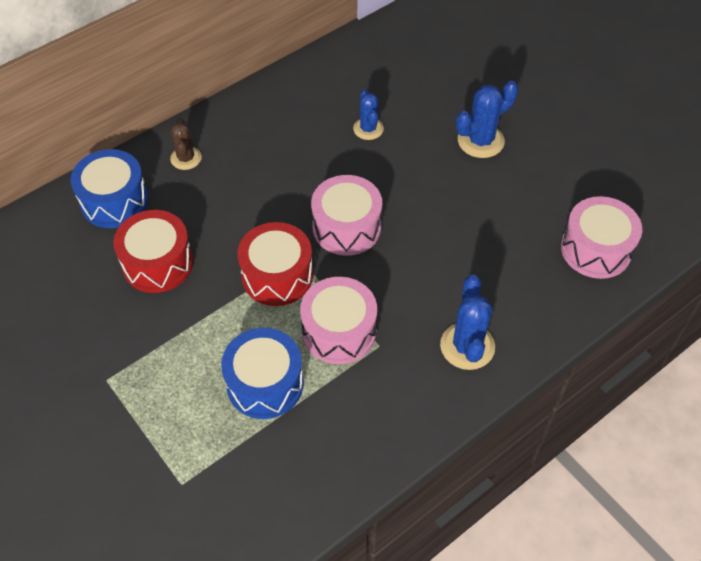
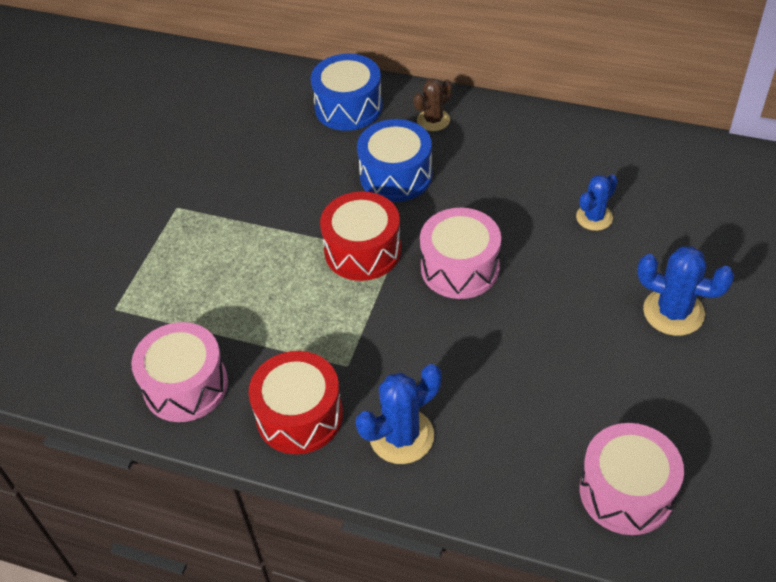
camera: 60 degrees right, 5 degrees down
red drum [113,210,193,293] -> red drum moved to [249,351,343,454]
blue drum [221,328,304,419] -> blue drum moved to [357,119,432,202]
pink drum [300,277,377,364] -> pink drum moved to [131,322,228,422]

